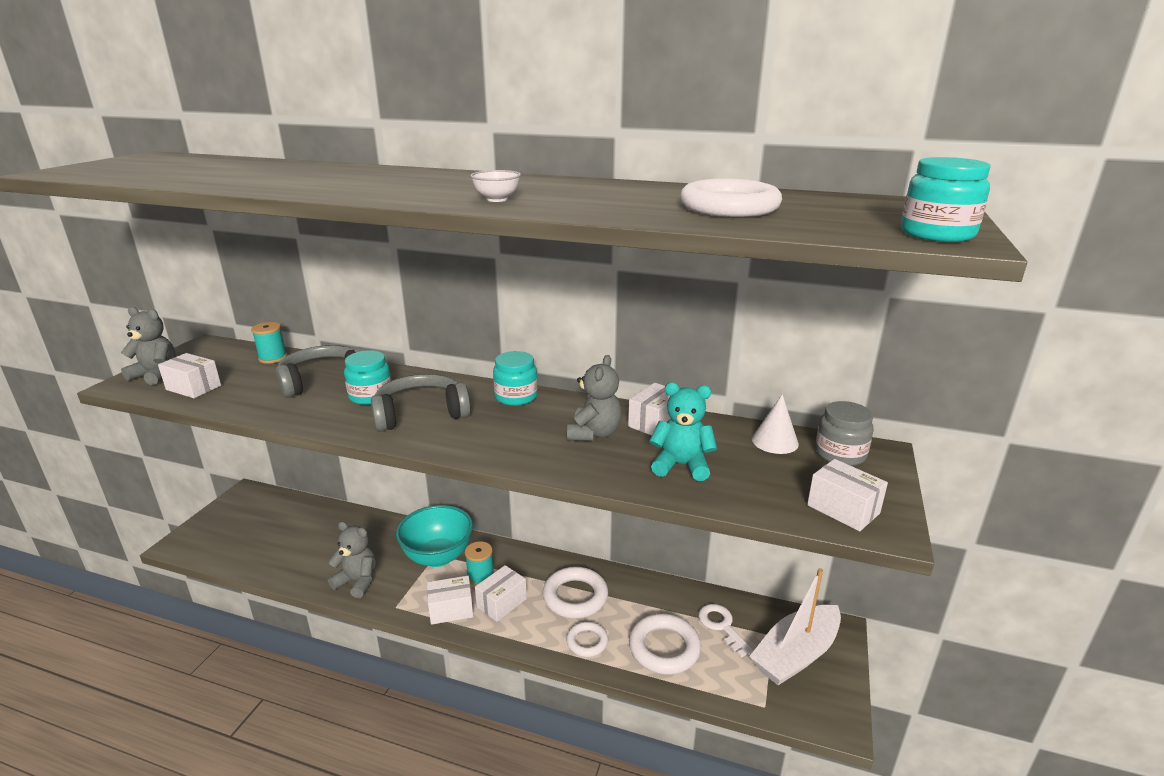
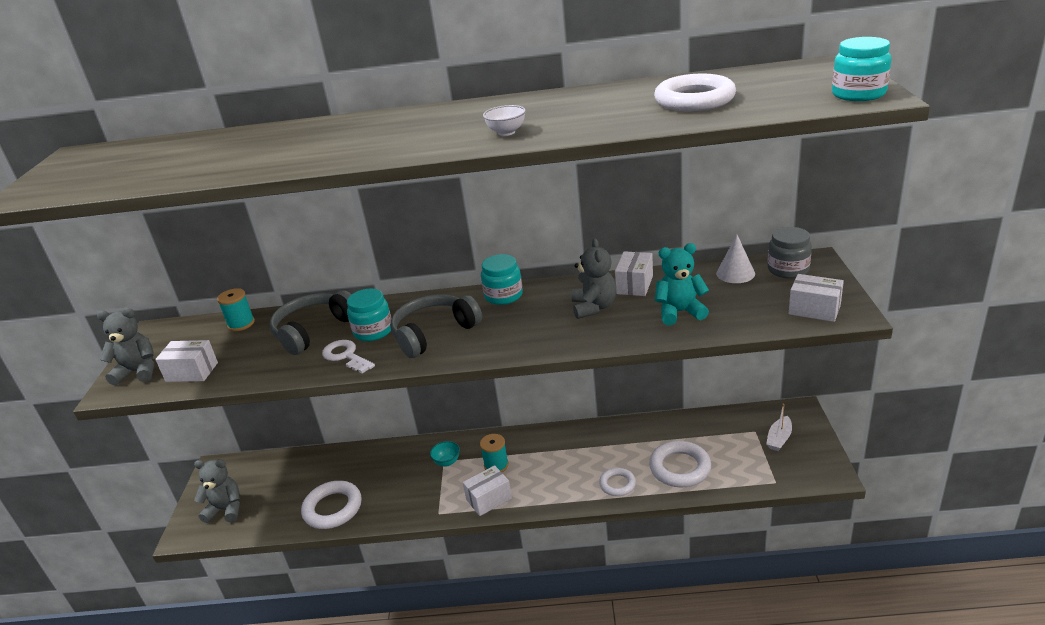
camera: 15 degrees left, 5 degrees up
grey teddy bear [328,521,376,598] -> grey teddy bear moved to [194,459,240,523]
turquoise bowl [396,505,473,567] -> turquoise bowl [430,441,460,466], size x0.43
white box [475,565,527,622] -> none
white ring [542,567,608,619] -> white ring moved to [301,481,362,529]
white key [699,604,754,658] -> white key moved to [322,340,375,373]
white boat [749,568,841,685] -> white boat [766,403,792,451], size x0.49

